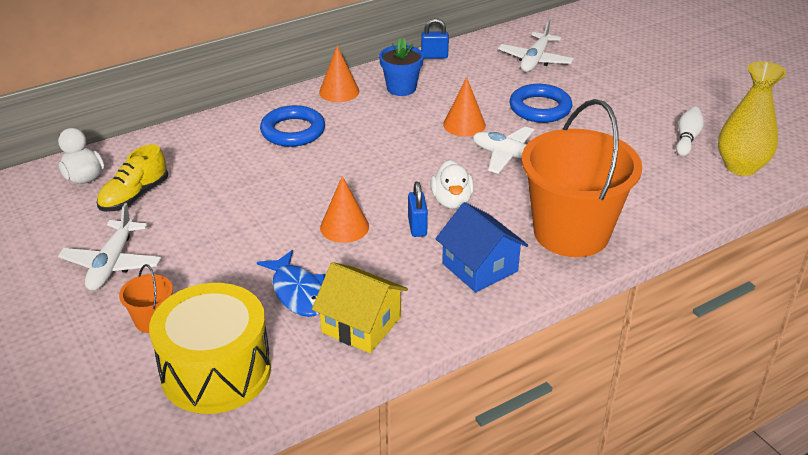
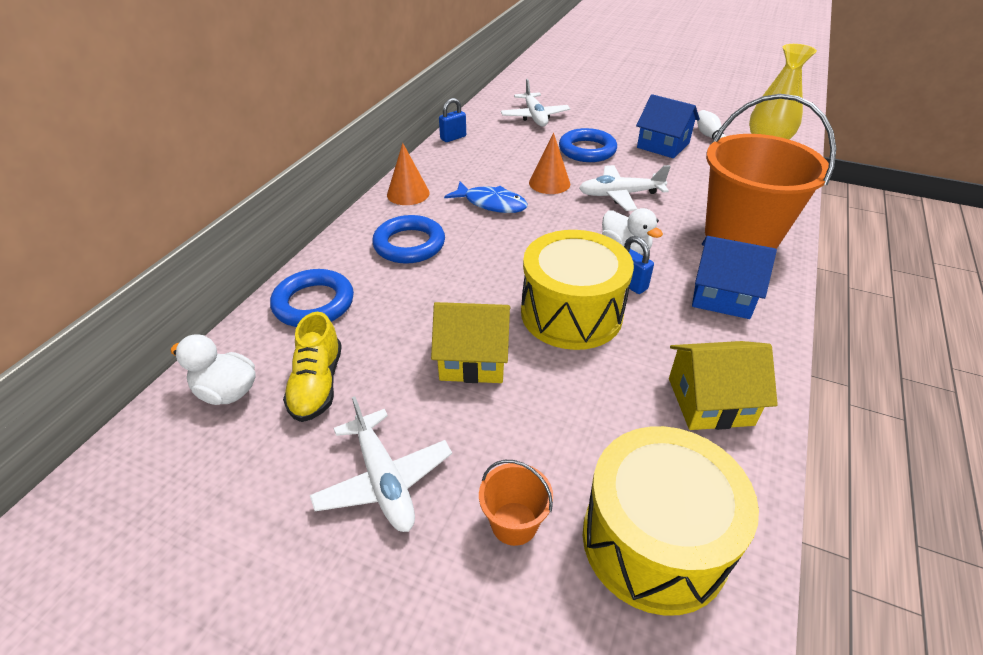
camera: 35 degrees left, 5 degrees up
blue fish [257,250,325,317] -> blue fish moved to [444,182,528,213]
orange cone [320,176,369,243] -> yellow drum [521,230,634,350]
blue flower pot [379,38,424,96] -> none
none -> blue ring [270,269,354,327]
none -> yellow house [431,302,511,383]
none -> blue house [636,94,700,158]

